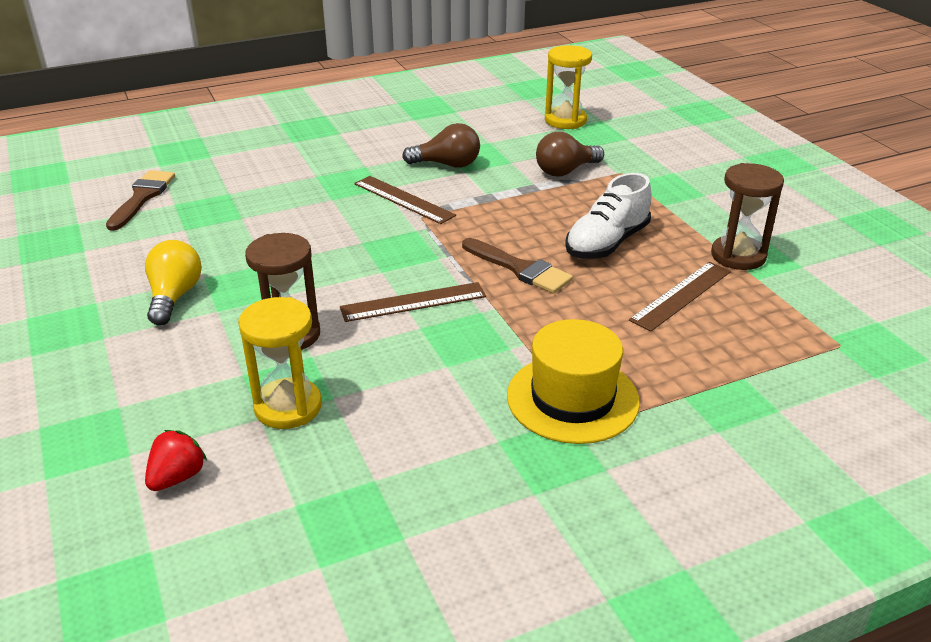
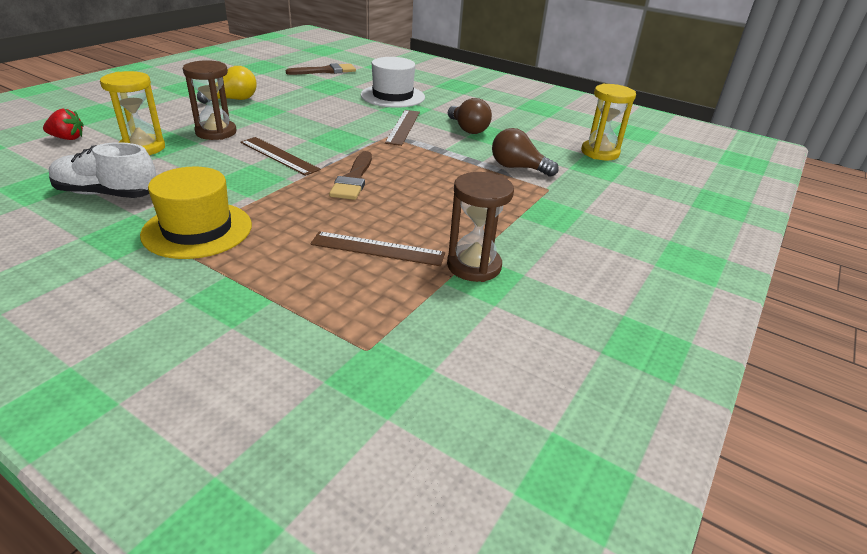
camera: 55 degrees right, 0 degrees up
white shoe [565,173,652,259] -> white shoe moved to [49,142,157,198]
none -> white hat [361,57,425,108]

